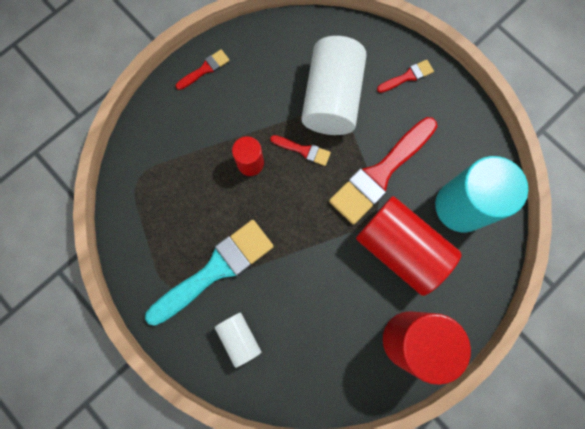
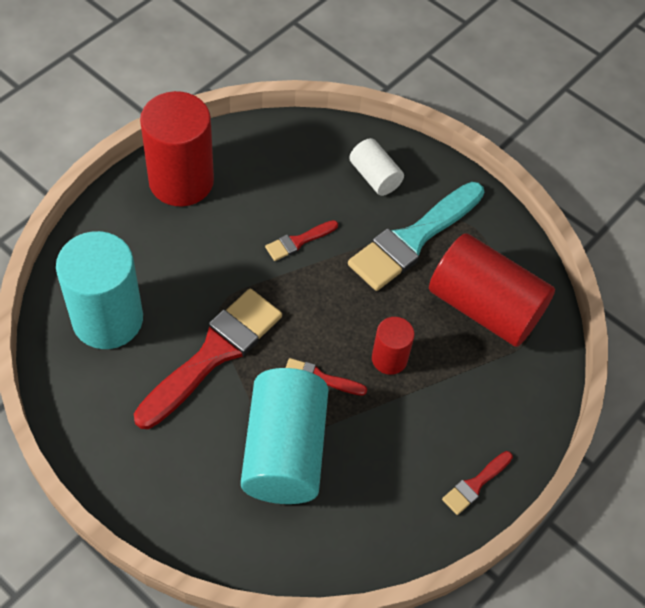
camera: 170 degrees right, 20 degrees down
white cylinder [301,36,367,135] -> turquoise cylinder [241,368,329,504]
red cylinder [356,196,462,296] -> red cylinder moved to [429,233,555,347]
red brush [377,60,434,93] -> red brush moved to [265,220,338,261]

